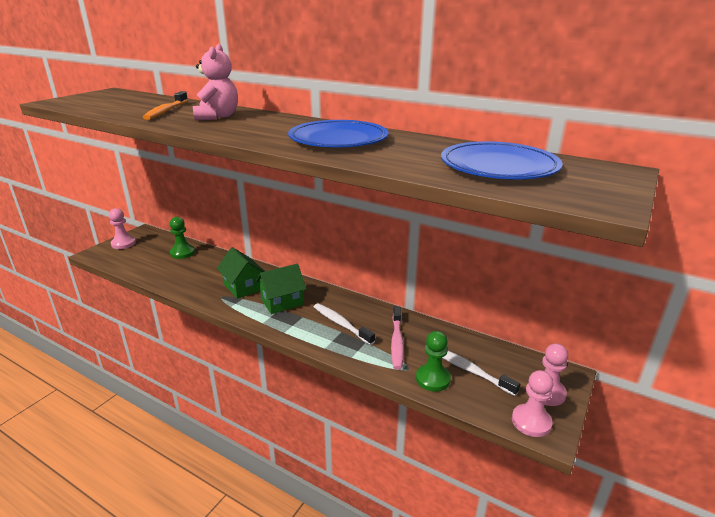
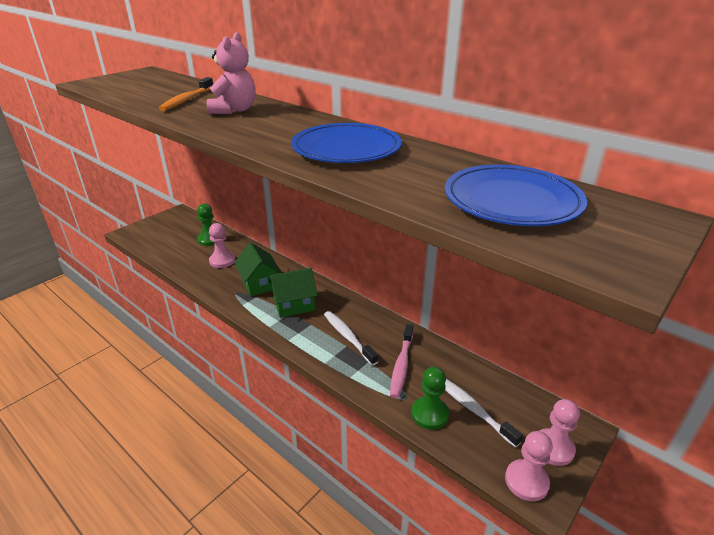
camera: 10 degrees right, 5 degrees up
pink pawn [109,208,136,249] -> pink pawn moved to [209,223,235,268]

